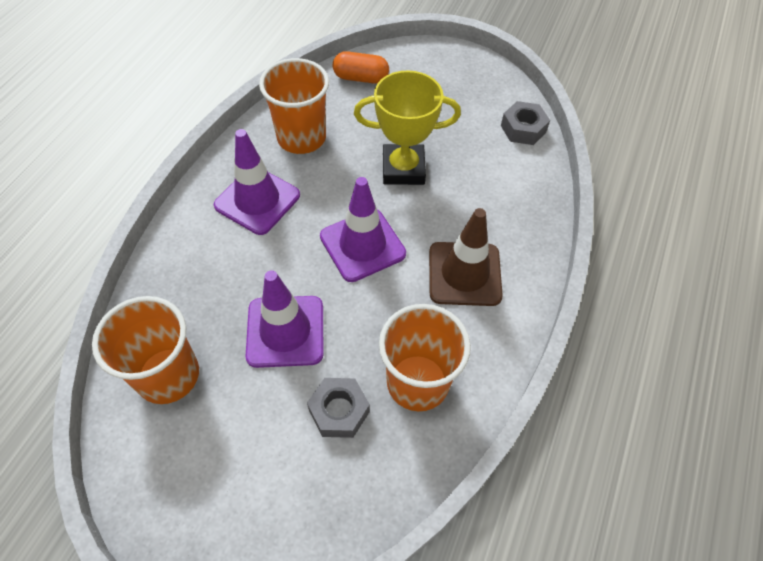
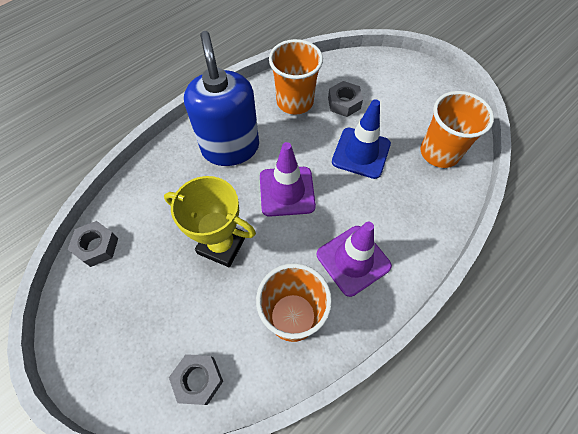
camera: 155 degrees left, 5 degrees up
purple traffic cone [246,270,324,368] -> blue traffic cone [332,99,391,179]
orange capsule [333,51,389,84] -> grey nut [169,354,223,405]
brown traffic cone [429,208,503,306] -> blue soap dispenser [184,31,259,166]

